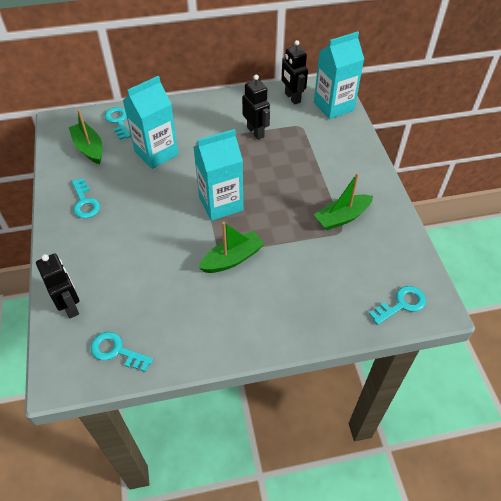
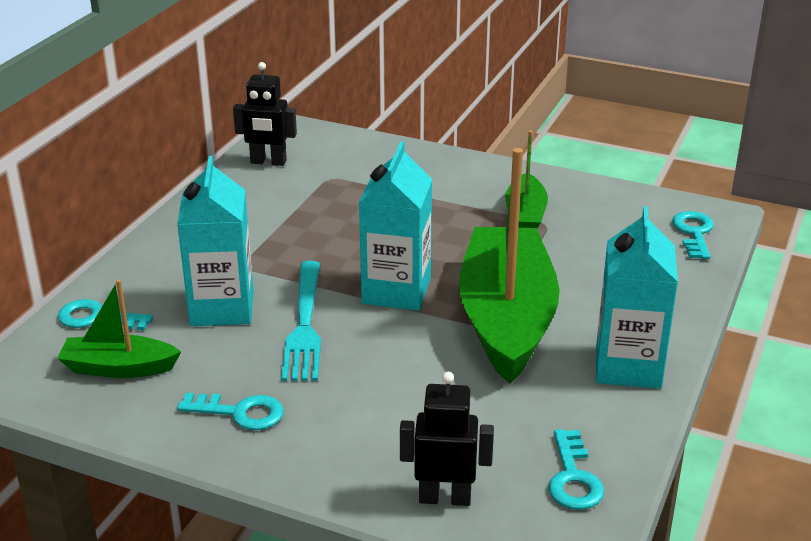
camera: 55 degrees left, 20 degrees down
turquoise key [91,332,154,372] -> turquoise key turned 60 degrees counterclockwise [548,429,604,510]
green boat [199,222,264,273] -> green boat [459,148,560,383], size x2.03
black robot [242,75,270,140] -> none
turquoise carton [314,31,364,119] -> turquoise carton moved to [596,206,678,389]
none -> turquoise fork [281,261,321,381]

